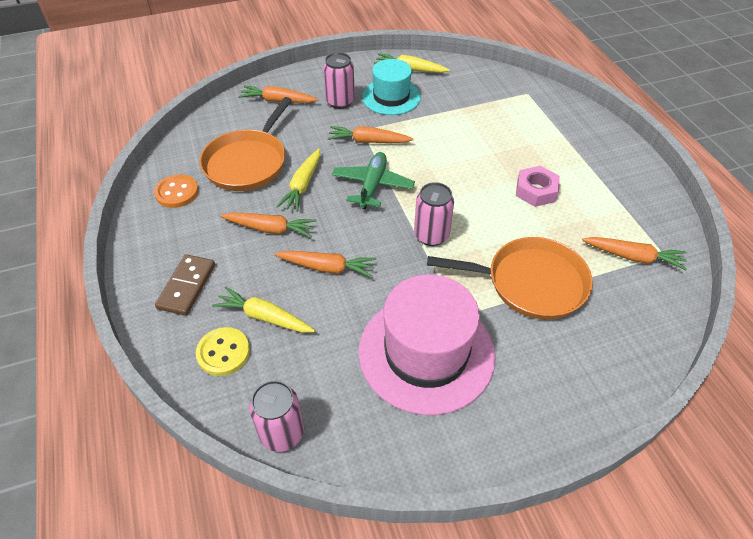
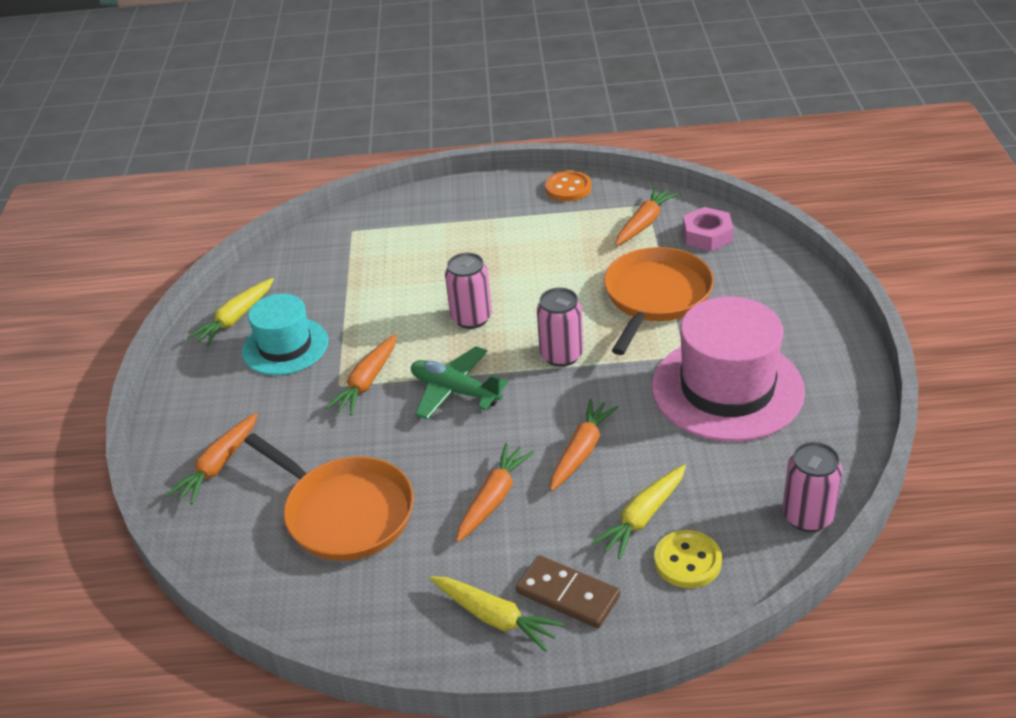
camera: 70 degrees left, 10 degrees down
orange button [154,174,199,208] -> orange button moved to [545,171,592,201]
yellow carrot [276,149,320,212] -> yellow carrot moved to [430,576,564,652]
pink can [323,52,355,109] -> pink can moved to [445,253,492,329]
pink nut [516,166,560,207] -> pink nut moved to [683,207,733,251]

